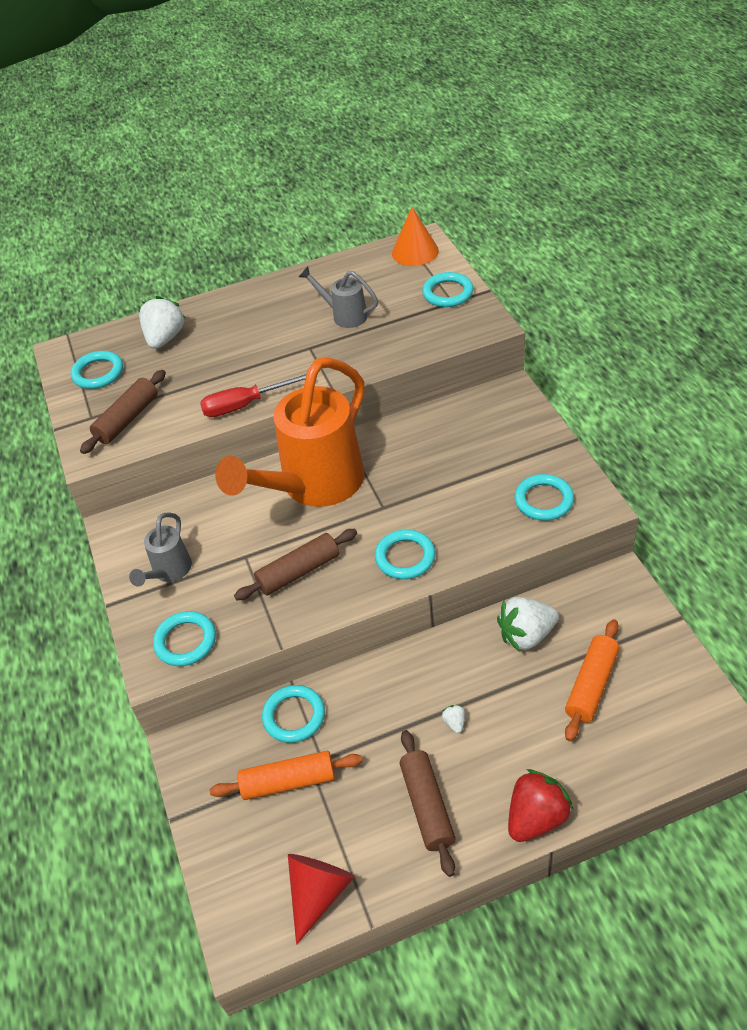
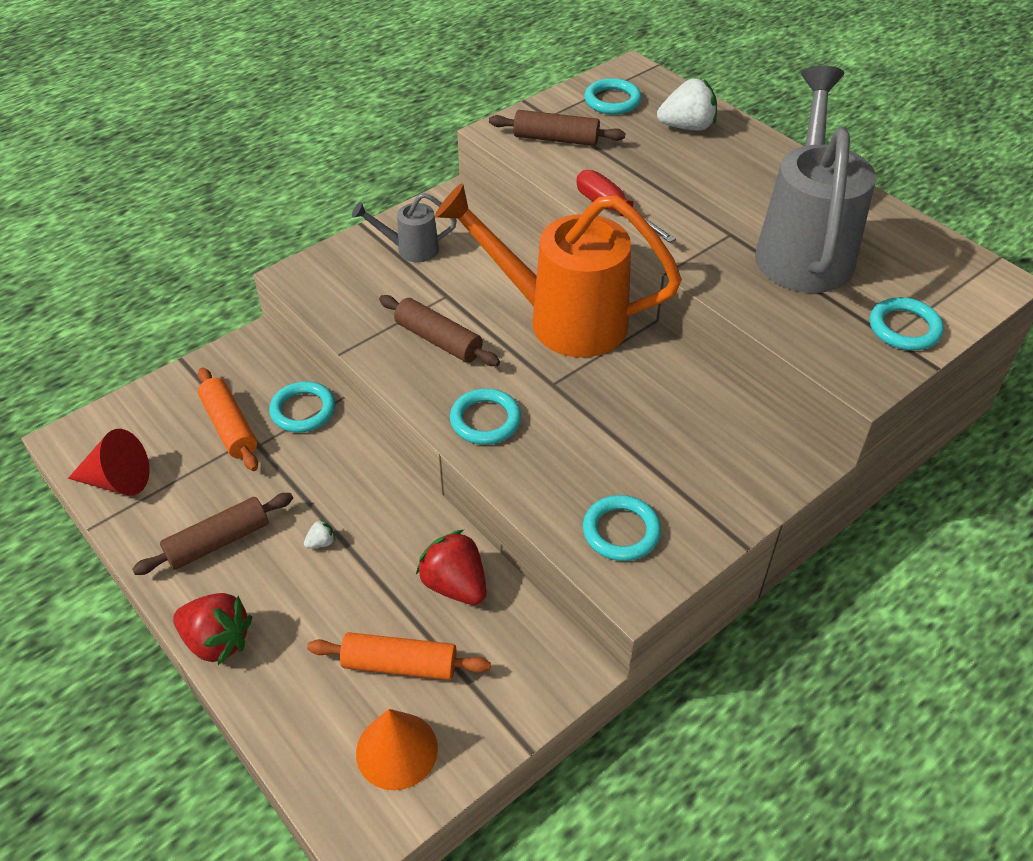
camera: 65 degrees right, 0 degrees up
turquoise ring [153,611,216,666] -> none
grey watering can [299,266,378,328] -> grey watering can [755,66,876,293], size x2.21
orange cone [392,207,439,266] -> orange cone moved to [356,709,438,790]
white strawberry [497,597,559,652] -> red strawberry [416,530,486,605]

